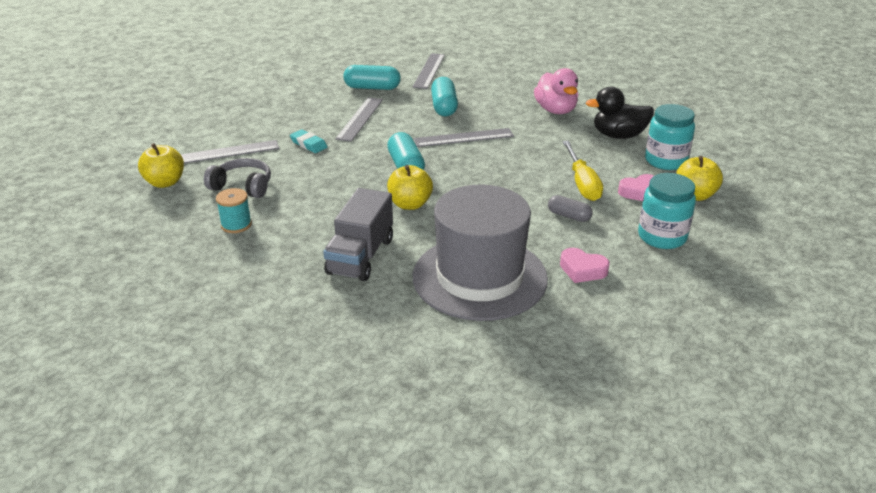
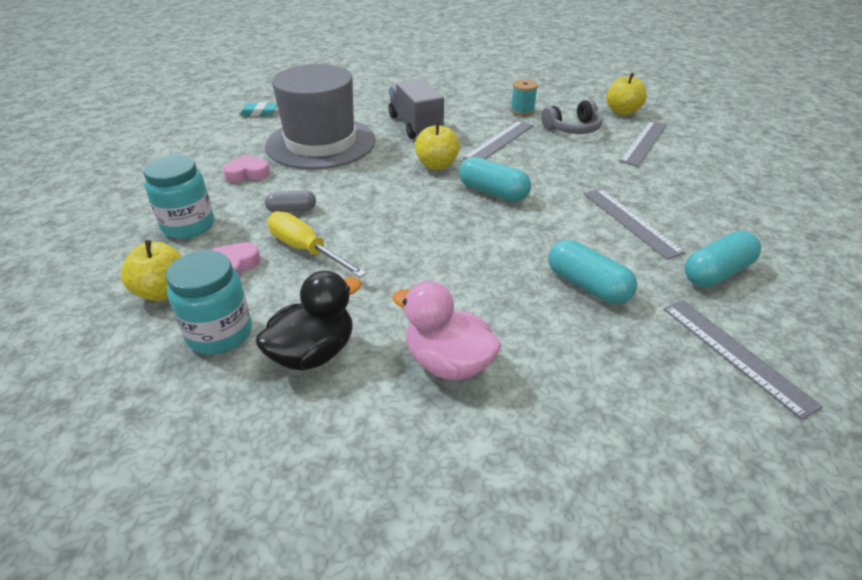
camera: 140 degrees right, 5 degrees up
turquoise eraser [290,129,328,153] -> turquoise eraser moved to [239,102,277,116]
grey ruler [414,128,514,147] -> grey ruler moved to [463,121,533,160]

